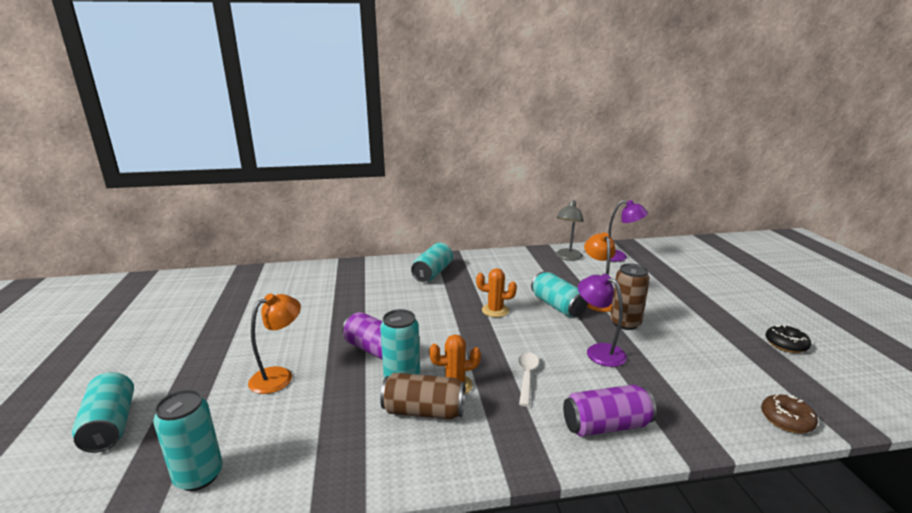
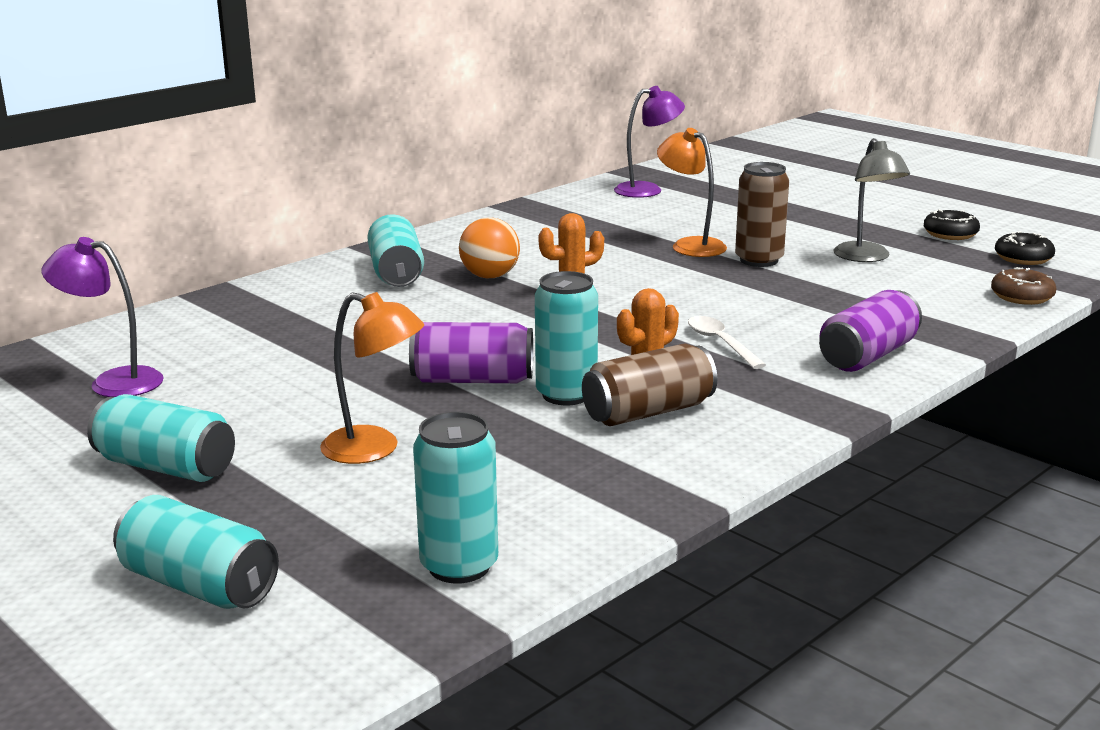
camera: 35 degrees left, 0 degrees up
orange lamp [248,294,301,394] -> orange lamp turned 105 degrees clockwise [320,292,424,464]
turquoise can [531,272,588,318] -> turquoise can moved to [87,394,235,482]
grey lamp [556,200,583,261] -> grey lamp moved to [834,138,910,262]
purple lamp [578,274,627,367] -> purple lamp moved to [42,237,164,397]
none -> orange ball [459,217,520,278]
none -> black donut [995,231,1055,265]

